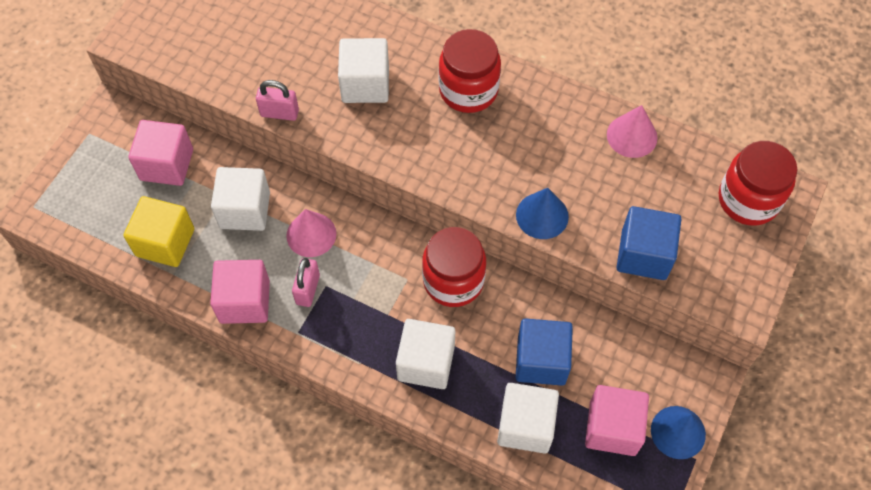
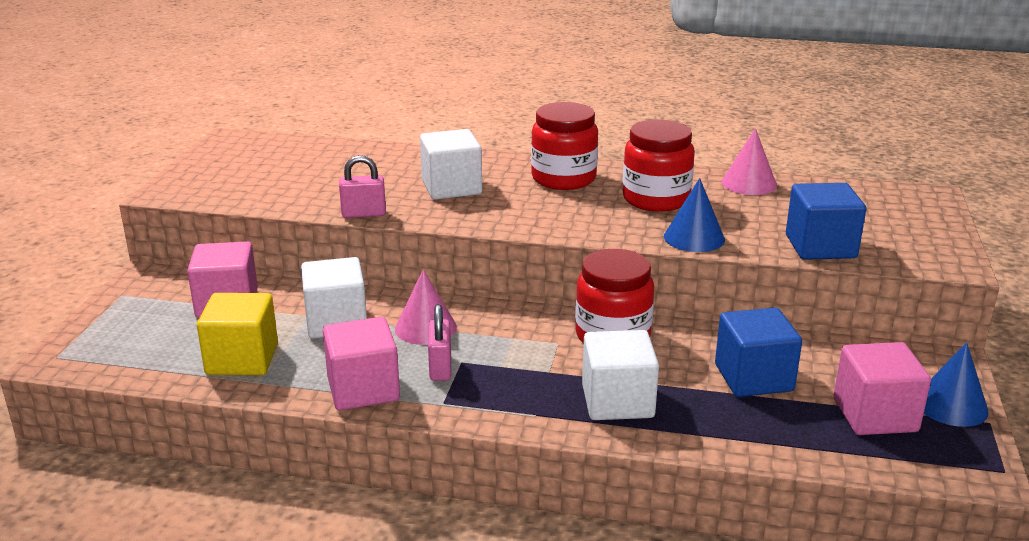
camera: 15 degrees left, 35 degrees down
white cube [497,383,559,454] -> none
red jar [719,141,797,226] -> red jar moved to [623,120,695,212]

